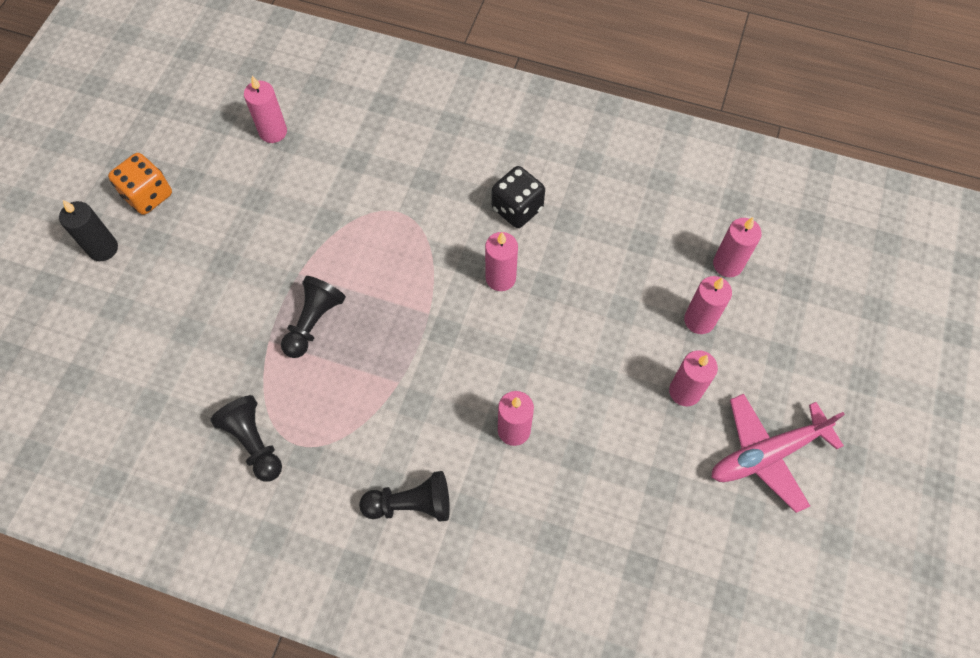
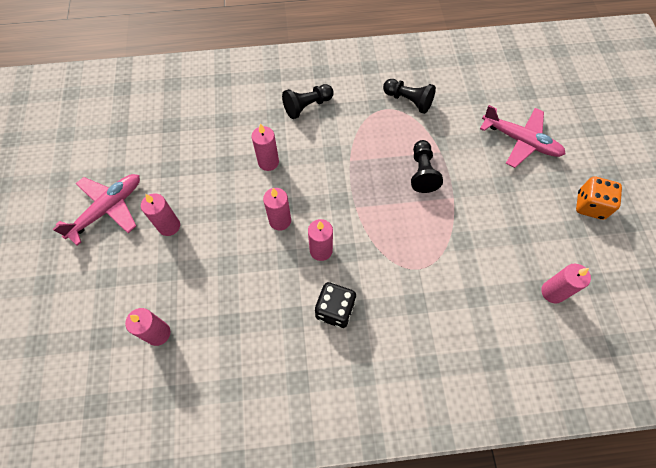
camera: 155 degrees right, 0 degrees up
black candle [59,200,118,261] -> none
pink candle [684,276,732,334] -> pink candle moved to [263,188,291,231]
none -> pink plane [480,105,565,168]

